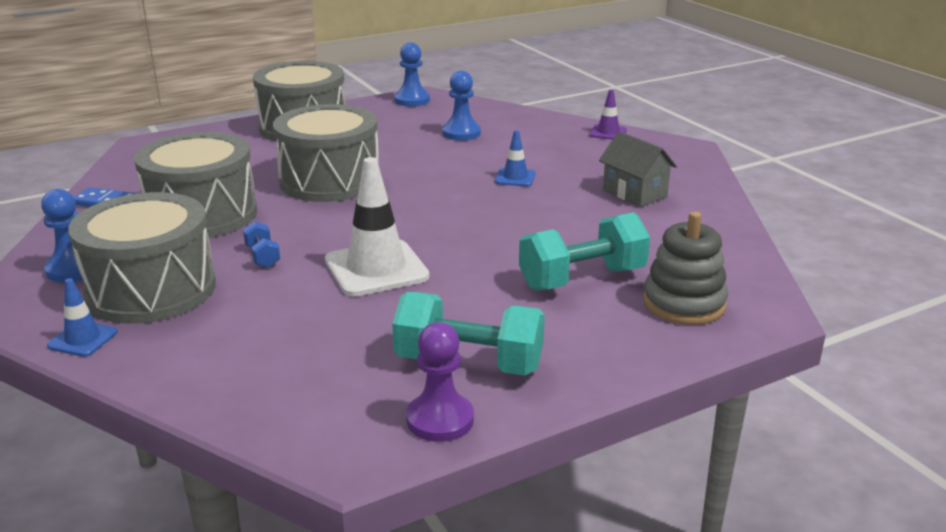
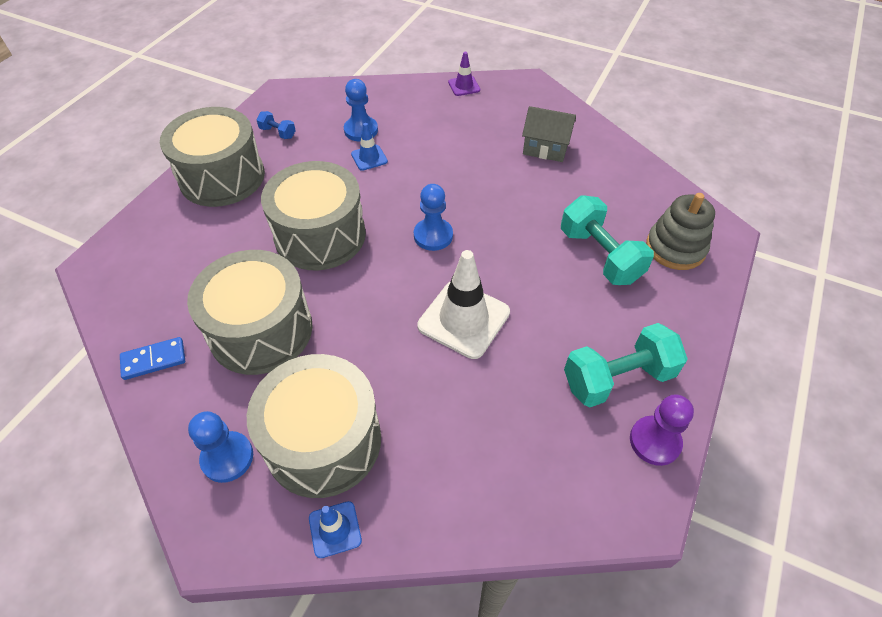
camera: 35 degrees left, 25 degrees up
blue dumbbell [243,221,280,268] -> blue dumbbell moved to [256,111,296,139]
blue pawn [394,42,430,106] -> blue pawn moved to [414,184,453,251]
blue traffic cone [495,130,536,186] -> blue traffic cone moved to [351,123,388,171]
turquoise dumbbell [519,212,650,291] -> turquoise dumbbell turned 60 degrees counterclockwise [561,195,654,285]

